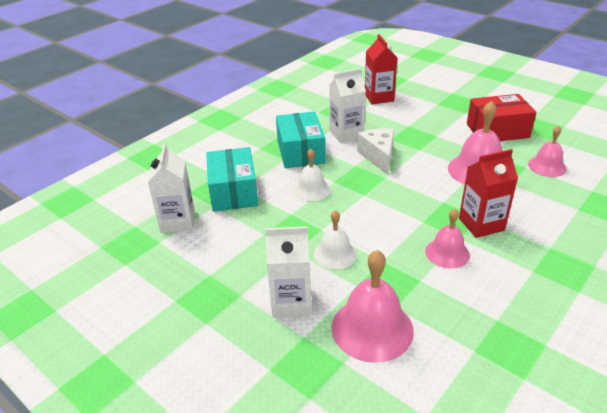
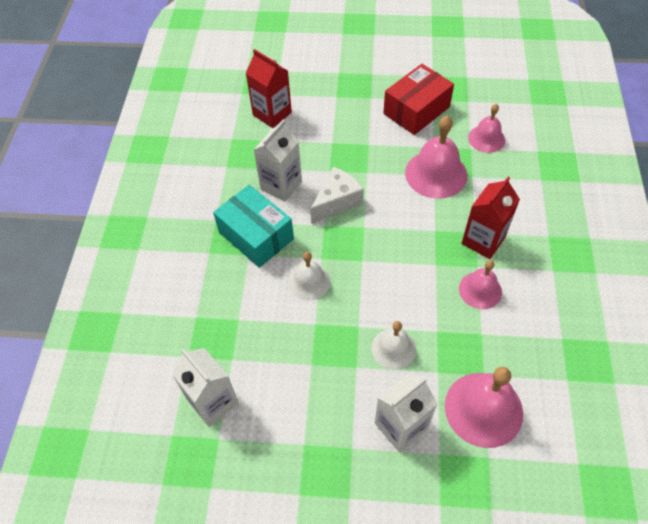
camera: 35 degrees left, 20 degrees up
turquoise box [206,147,258,212] -> none
white cheese [357,128,394,175] -> white cheese turned 90 degrees clockwise [310,167,364,224]

